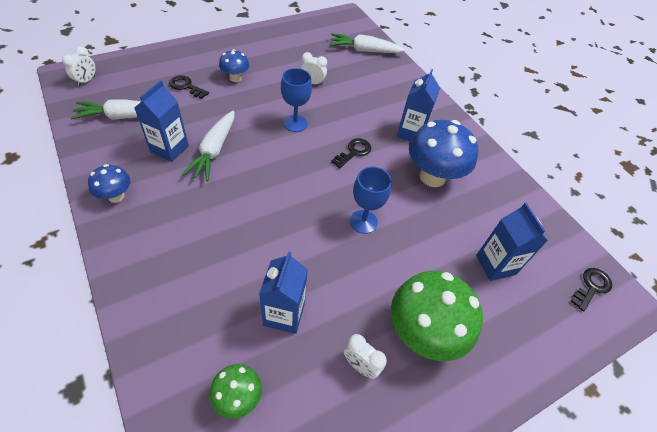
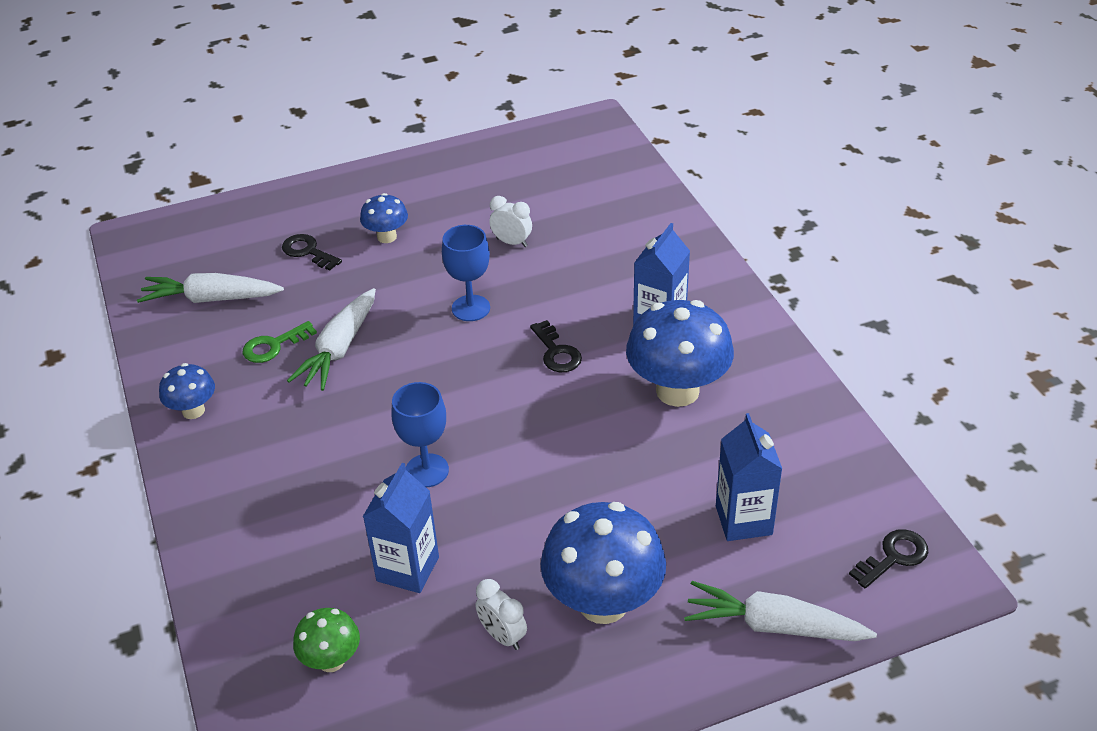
camera: 15 degrees right, 10 degrees down
white clock [62,46,95,87] -> none
blue carton [135,80,189,162] -> green key [243,321,317,363]
white carrot [329,33,406,53] -> white carrot moved to [684,581,877,641]
black key [331,138,371,168] -> black key turned 105 degrees clockwise [530,320,582,372]
blue goblet [350,166,392,234] -> blue goblet moved to [391,382,449,487]
green mushroom [391,271,483,361] -> blue mushroom [541,502,666,624]

